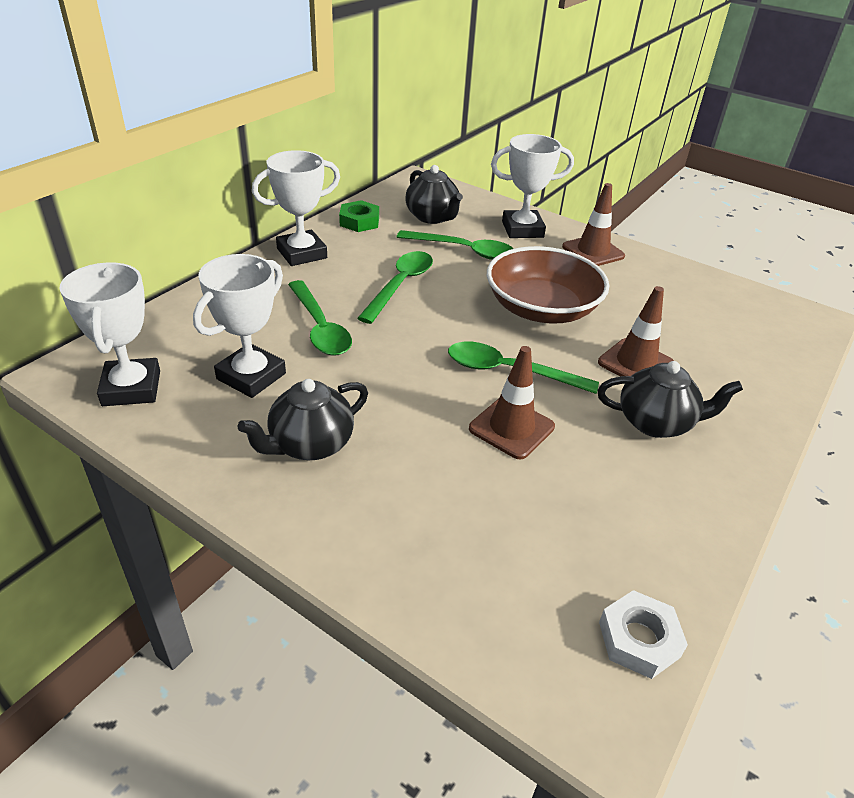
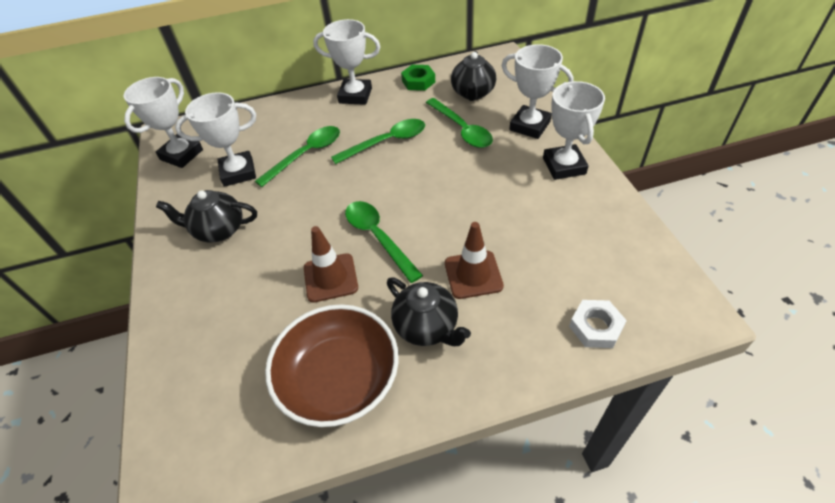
camera: 45 degrees right, 10 degrees up
green spoon [288,280,352,356] -> green spoon turned 150 degrees counterclockwise [255,126,340,187]
brown bowl [487,246,609,323] -> brown bowl moved to [265,304,399,427]
brown traffic cone [562,183,625,266] -> white trophy [543,81,605,180]
white nut [599,590,688,679] -> white nut moved to [569,300,627,348]

